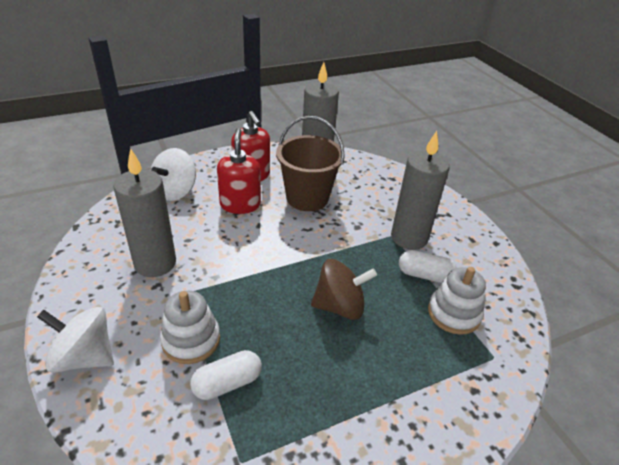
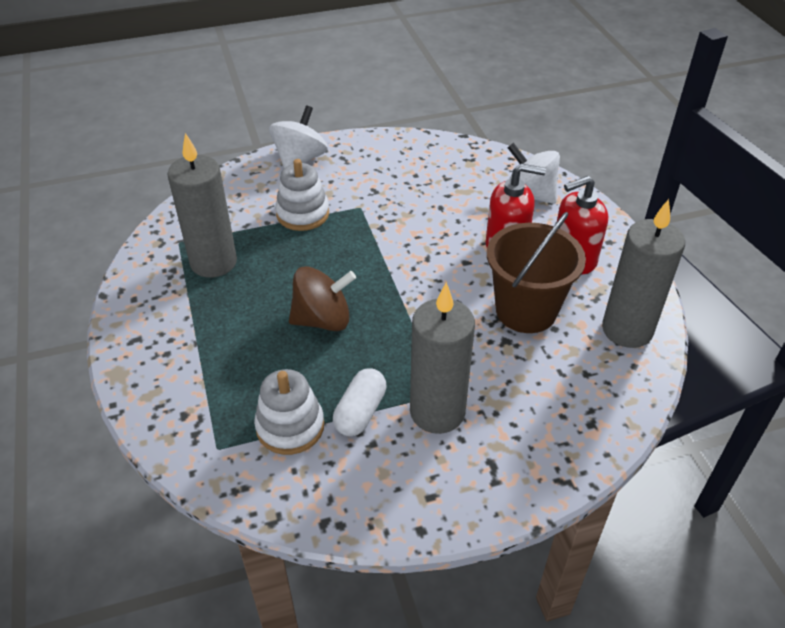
camera: 100 degrees right, 5 degrees up
grey candle [113,148,176,277] -> grey candle moved to [168,133,237,278]
white capsule [190,350,262,400] -> none
brown spinning top [311,259,377,320] -> brown spinning top turned 105 degrees counterclockwise [289,266,356,331]

